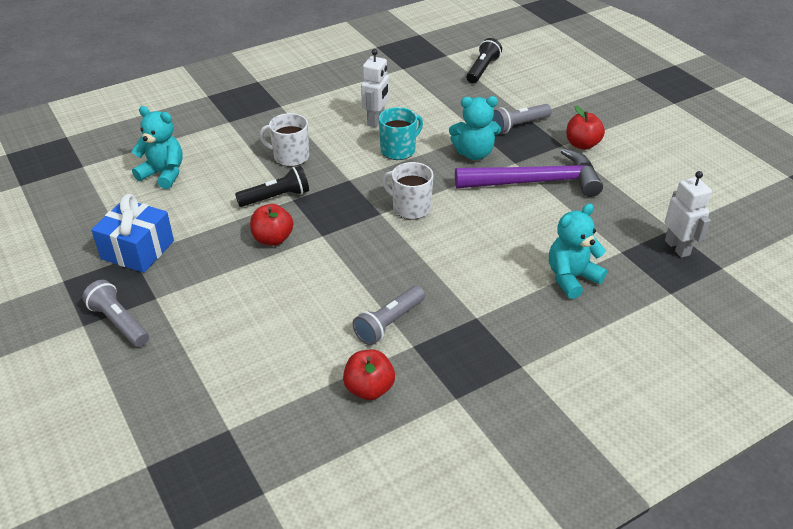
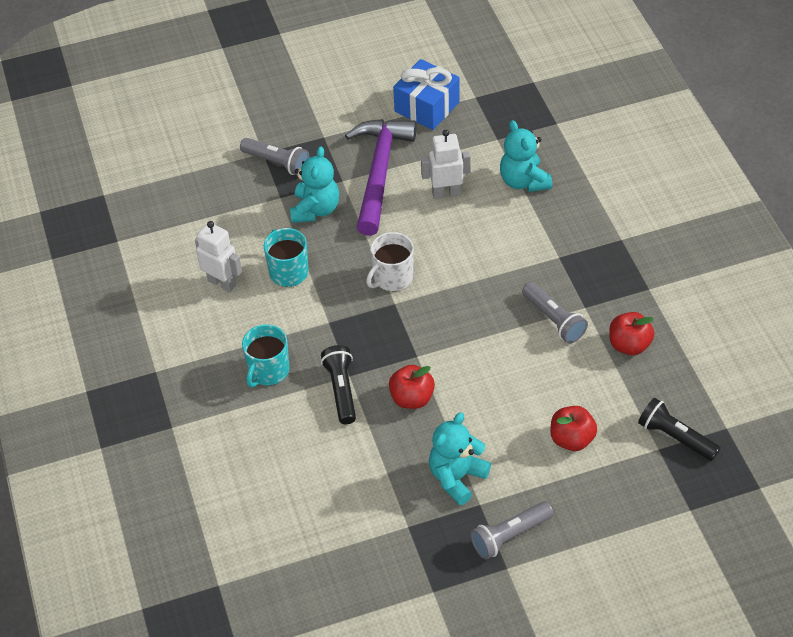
camera: 75 degrees left, 10 degrees up
blue gift [91,194,174,273] -> blue gift moved to [393,59,460,130]
turquoise teddy bear [131,106,183,189] -> turquoise teddy bear moved to [429,412,491,505]
white mug [259,113,309,167] -> turquoise mug [242,324,290,387]
black flashlight [466,38,502,84] -> black flashlight moved to [638,398,720,461]
grey flashlight [492,104,552,134] -> grey flashlight turned 45 degrees counterclockwise [240,138,309,175]
red apple [566,106,605,150] -> red apple moved to [550,406,597,451]
white robot [664,171,712,258] -> white robot moved to [421,130,471,199]

